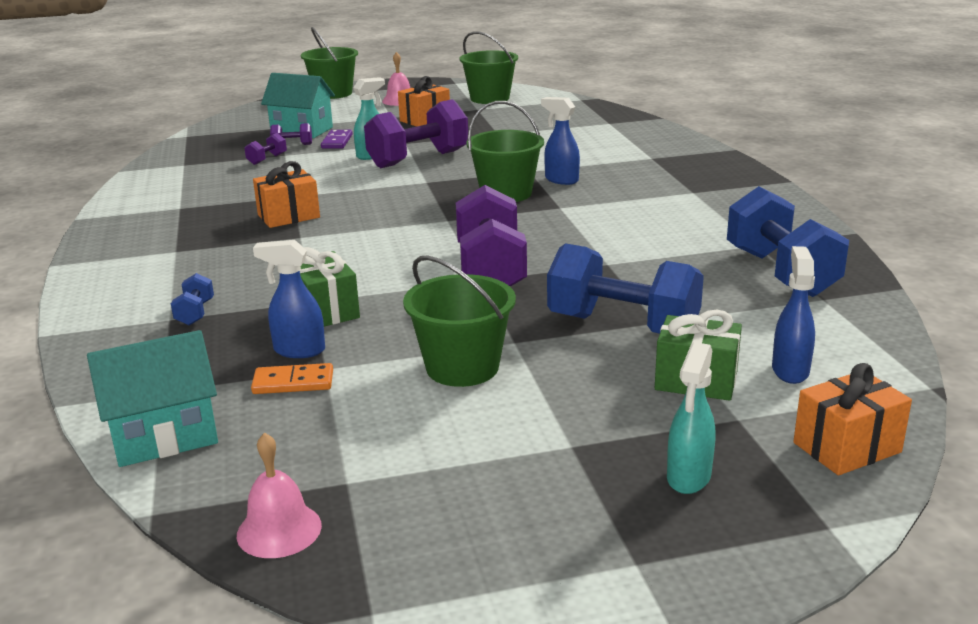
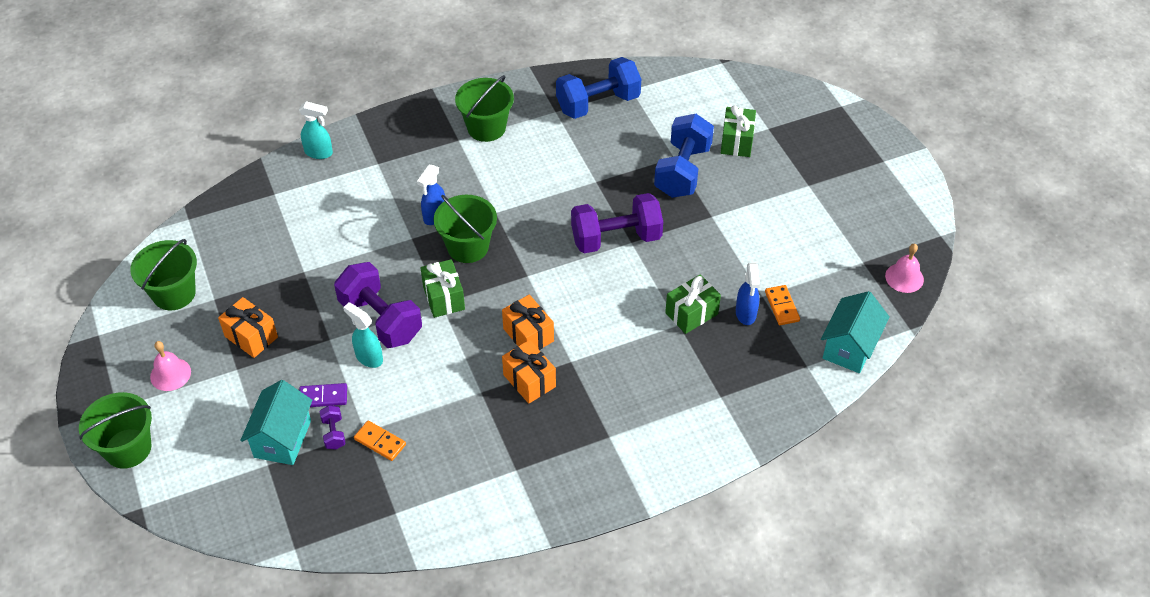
camera: 100 degrees left, 25 degrees up
turquoise house [87,330,218,467] -> turquoise house turned 60 degrees clockwise [821,291,890,373]
blue dumbbell [171,273,214,325] -> none
purple dumbbell [245,133,287,165] -> orange domino [354,421,406,461]
green bucket [403,255,516,387] -> green bucket moved to [455,75,514,142]
turquoise spray bottle [667,342,715,494] -> turquoise spray bottle moved to [299,101,333,159]
blue spray bottle [772,246,815,384] -> none
orange gift [793,363,912,475] -> orange gift moved to [502,295,554,350]
none -> green gift [421,259,465,318]

